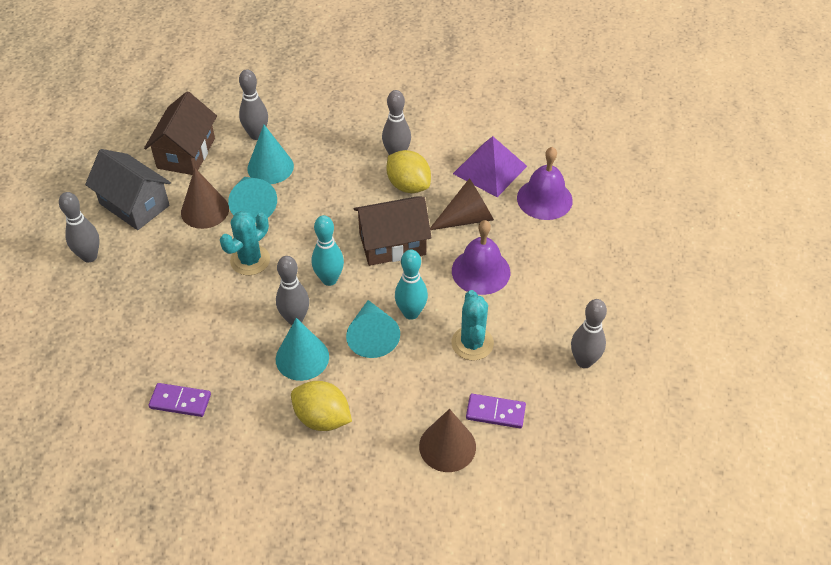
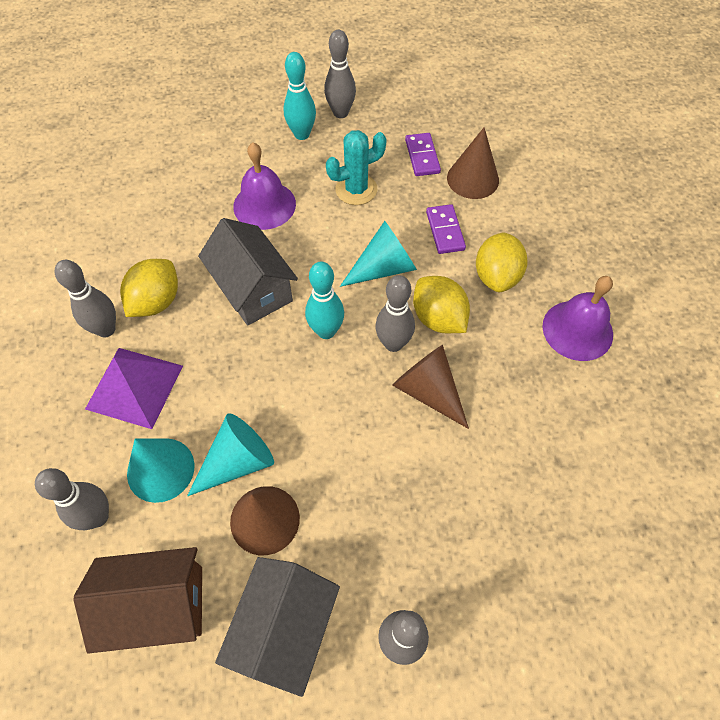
camera: 110 degrees left, 10 degrees up
purple domino [149,383,211,417] -> purple domino moved to [426,204,466,254]
turquoise cactus [220,211,270,275] -> none
turquoise cone [276,318,329,381] -> yellow lemon [413,276,470,333]
brown house [354,196,432,266] -> grey house [198,218,298,326]
turquoise bowling pin [395,249,428,320] -> turquoise bowling pin moved to [284,52,316,140]
brown cone [430,178,494,230] -> brown cone moved to [392,345,469,429]
purple pyramid [453,136,527,197] -> purple pyramid moved to [85,348,183,429]
purple bell [517,147,573,220] -> purple bell moved to [542,276,613,361]

